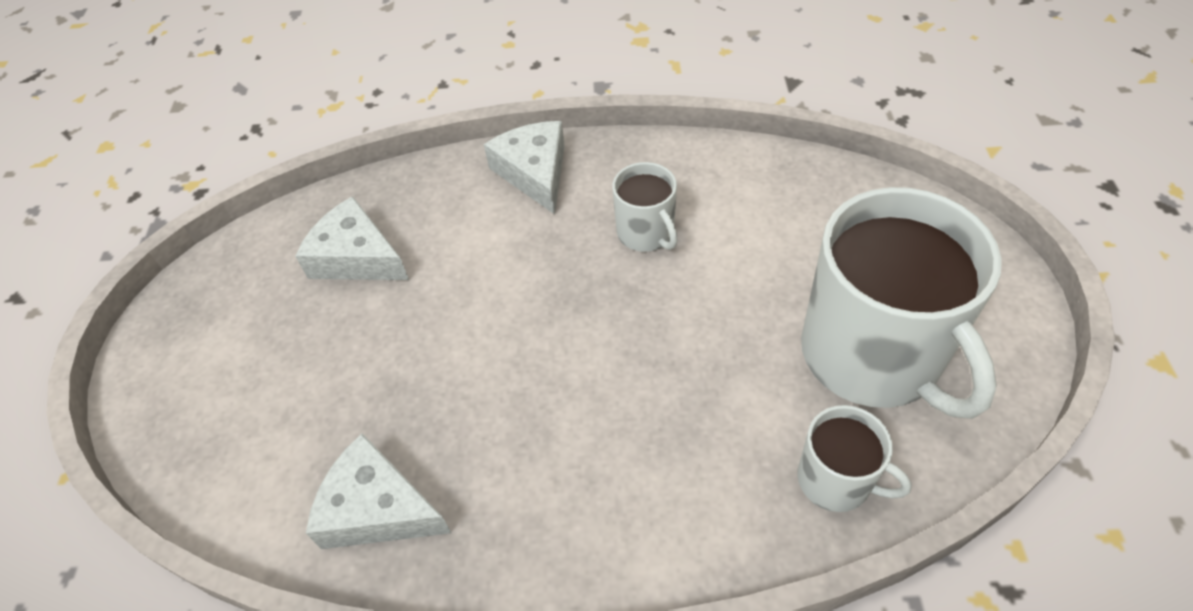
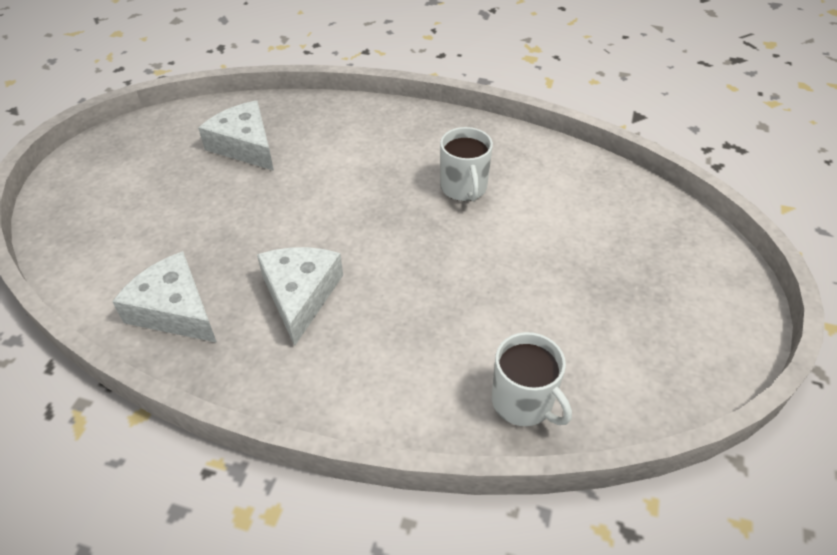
camera: 15 degrees right, 5 degrees down
white cheese [484,121,565,214] -> white cheese moved to [257,247,343,346]
white mug [801,187,1002,419] -> none

